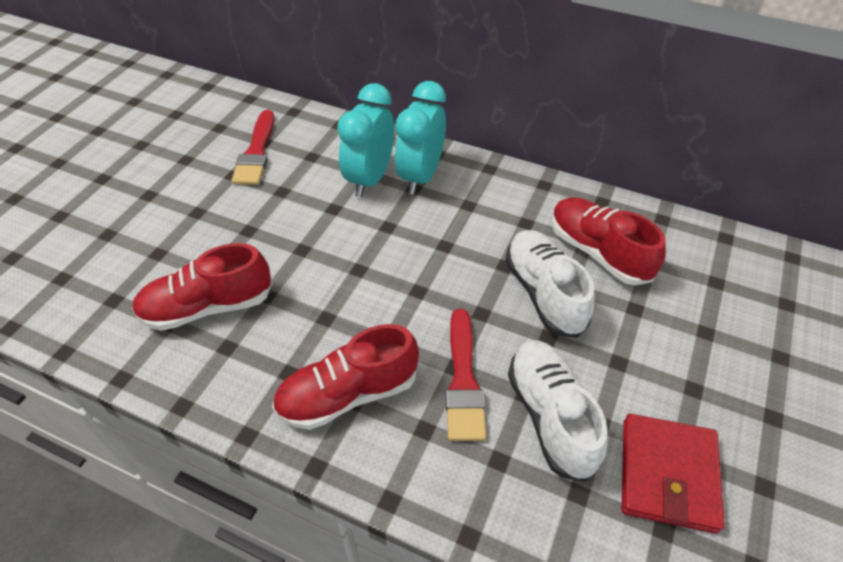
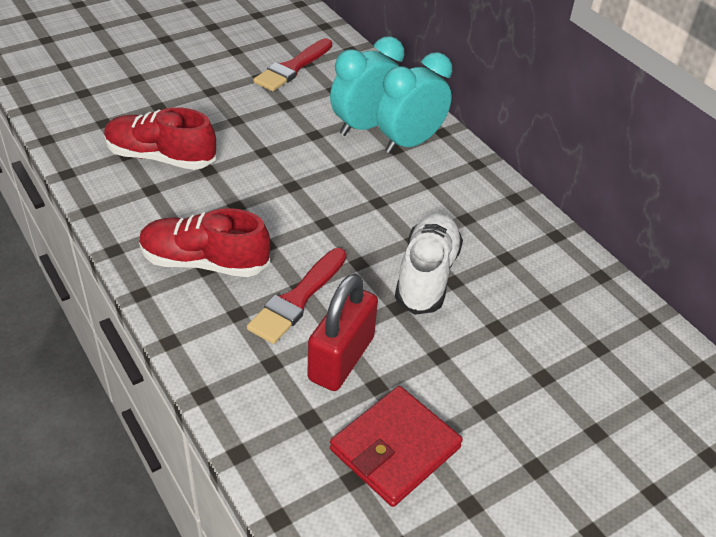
camera: 30 degrees right, 5 degrees down
white shoe [508,340,608,482] -> red padlock [307,274,378,391]
red shoe [552,198,666,285] -> none

